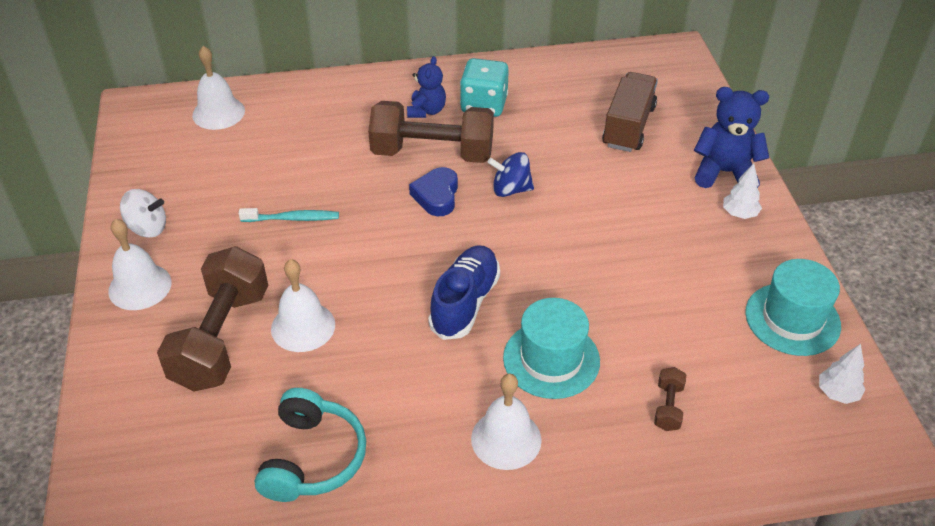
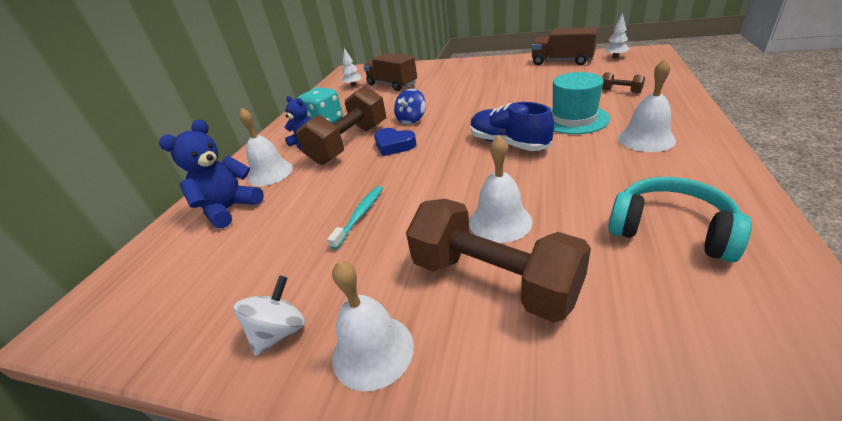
camera: 60 degrees left, 10 degrees down
white bell [192,46,245,130] -> white bell moved to [239,108,293,186]
blue teddy bear [694,87,769,188] -> blue teddy bear moved to [159,119,264,228]
white tree [723,163,762,219] -> white tree moved to [342,48,362,87]
turquoise hat [745,259,841,356] -> brown truck [531,27,598,65]

